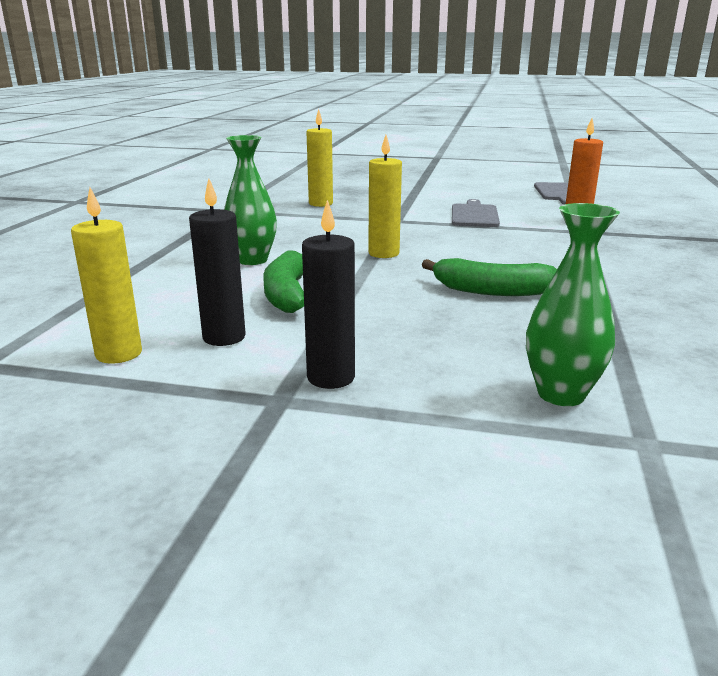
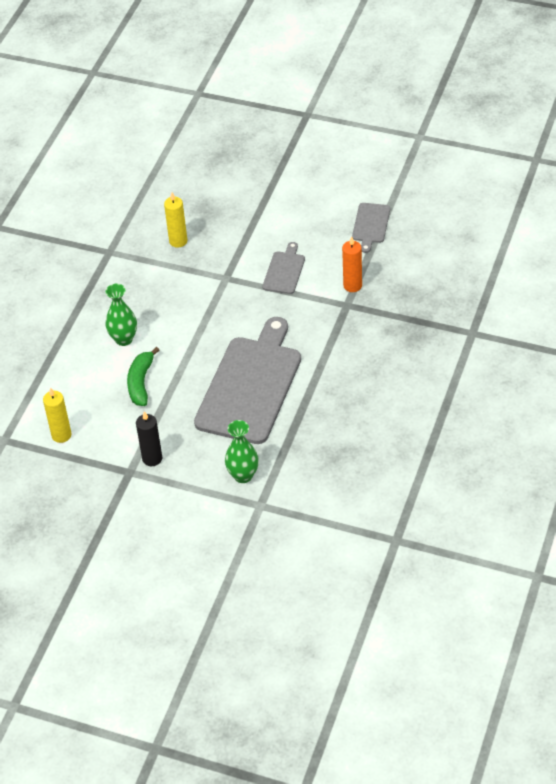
camera: 10 degrees right, 25 degrees up
black candle [189,179,246,346] -> none
yellow candle [368,135,402,258] -> none
green banana [422,258,557,296] -> grey cutting board [194,317,301,444]

